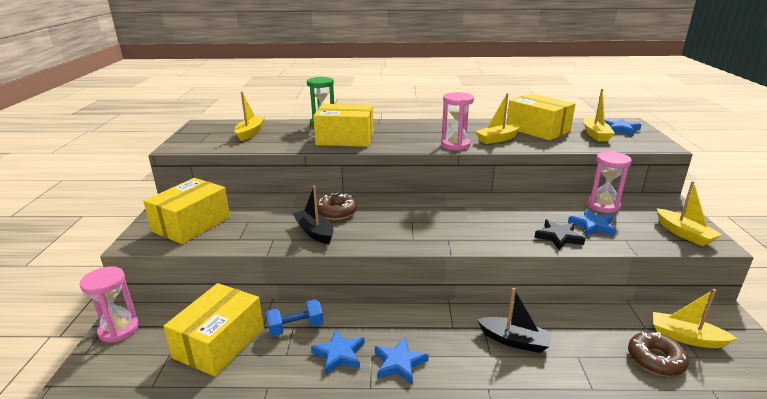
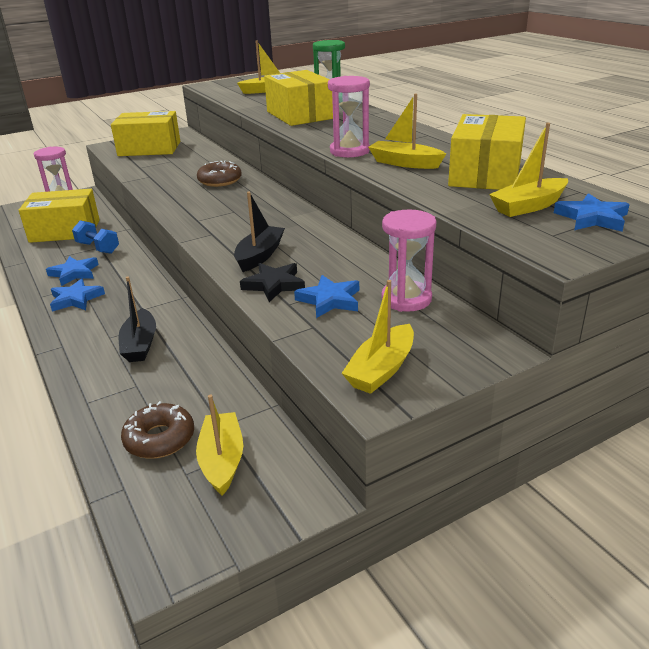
camera: 60 degrees right, 5 degrees up
black boat [293,186,334,244] -> black boat moved to [234,192,285,272]

